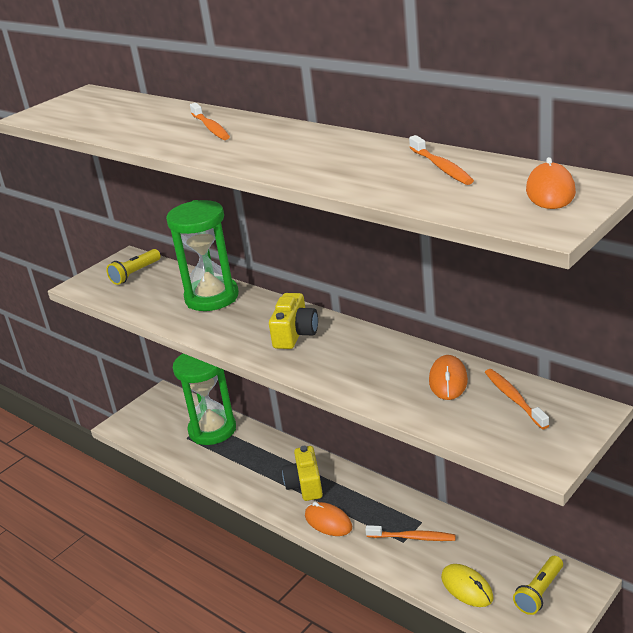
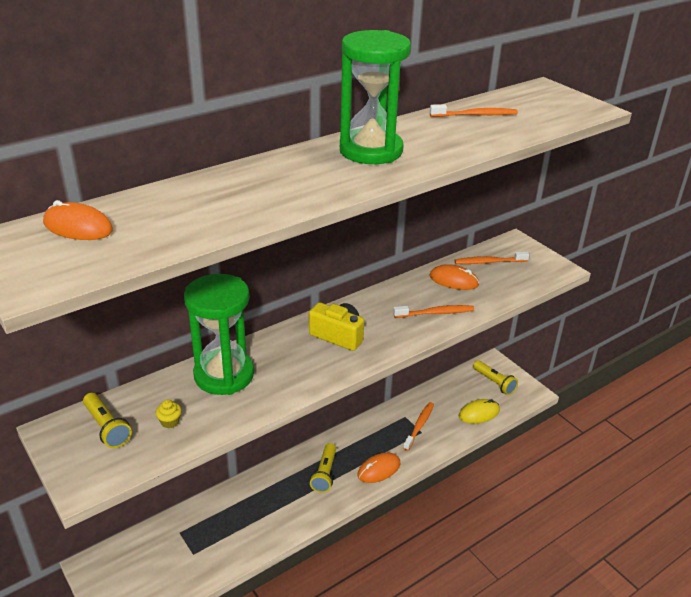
camera: 80 degrees left, 5 degrees up
green hourglass [173,353,236,445] -> green hourglass moved to [340,30,411,164]
orange toothbrush [190,103,230,140] -> orange toothbrush moved to [393,305,474,318]
yellow camera [282,446,323,501] -> yellow flashlight [310,443,336,493]
orange mouse [526,157,576,209] -> orange mouse moved to [43,200,113,240]
none -> yellow cupcake [156,400,182,428]

